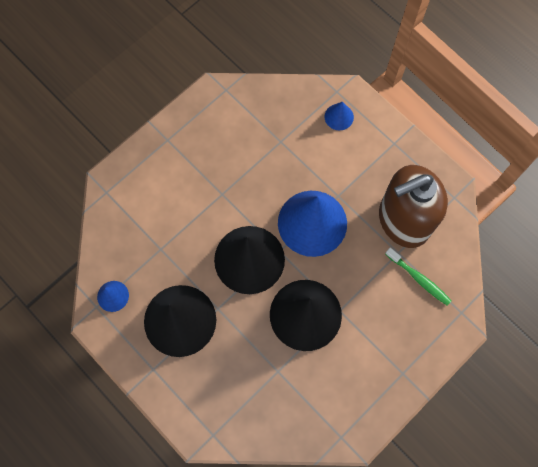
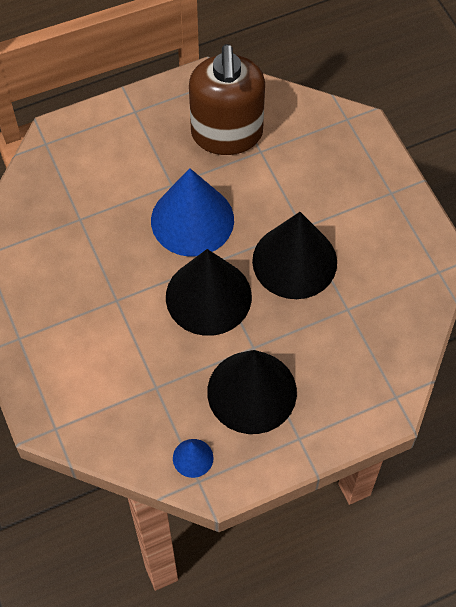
camera: 70 degrees left, 10 degrees down
blue cone [324,102,354,130] -> none
green toothbrush [385,248,452,306] -> none

